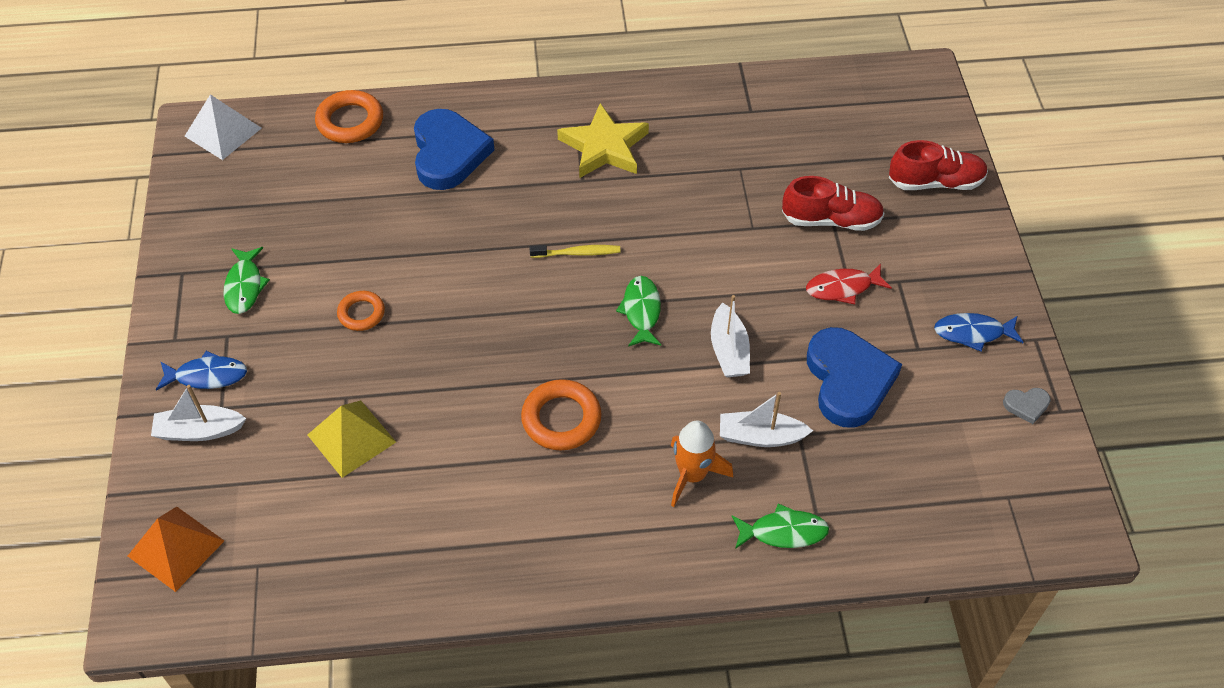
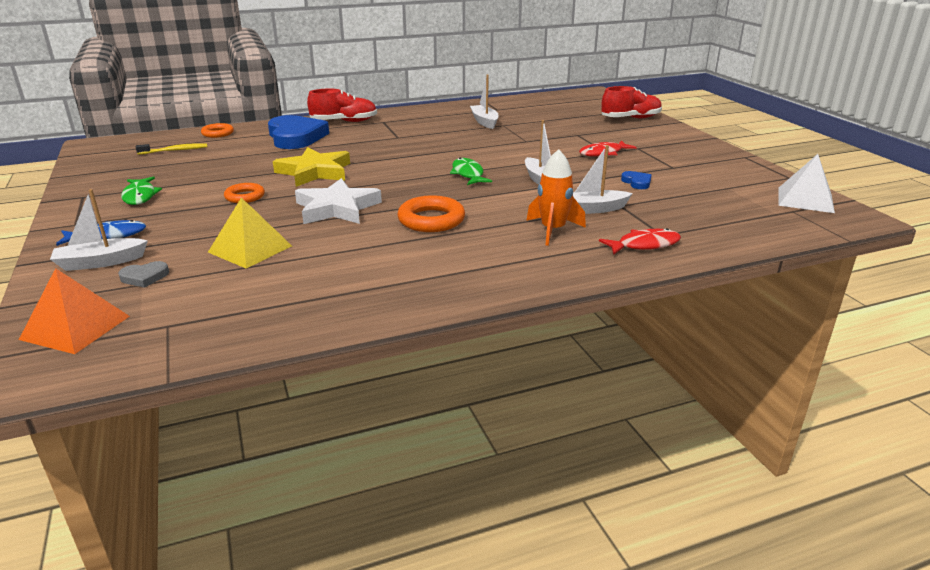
camera: 15 degrees left, 25 degrees down
white pyramid [185,94,262,160] -> white pyramid moved to [779,154,835,213]
orange ring [315,90,383,143] -> orange ring [201,123,234,138], size x0.63
yellow toothbrush [529,245,621,258] -> yellow toothbrush moved to [136,143,207,155]
yellow star [557,103,649,178] -> yellow star moved to [273,147,350,187]
green fish [732,503,829,549] -> red fish [599,228,681,255]
red shoe [782,176,884,231] -> red shoe moved to [307,88,377,122]
blue heart [807,327,902,428] -> blue heart [621,171,652,189], size x0.42
blue fish [934,313,1024,352] -> none
grey heart [1003,388,1051,424] -> grey heart moved to [118,261,169,288]
none -> white star [295,178,382,224]
none -> white boat [470,75,499,129]

